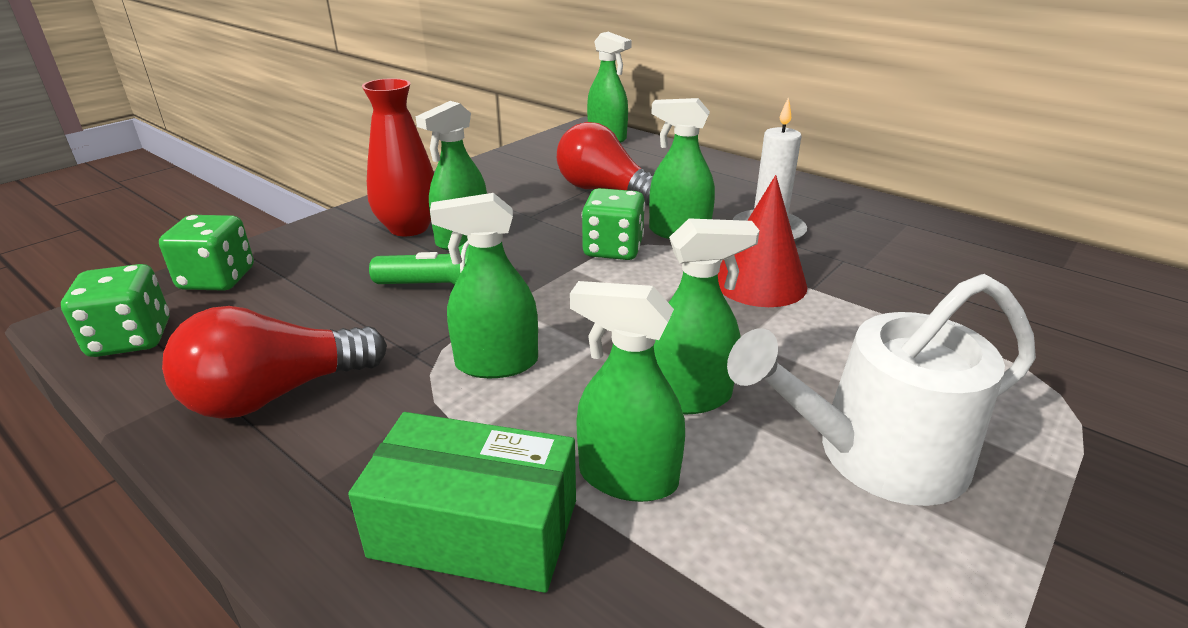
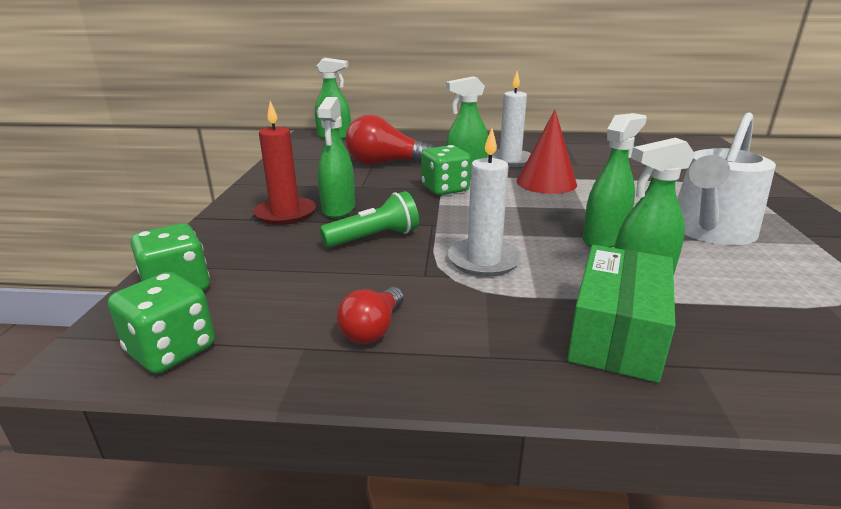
camera: 35 degrees left, 5 degrees down
red light bulb [162,306,387,419] -> red light bulb [337,287,404,344], size x0.57
green box [348,412,576,593] -> green box turned 45 degrees counterclockwise [567,245,675,383]
red vase [362,78,434,236] -> red candle [253,101,316,225]
green spray bottle [430,193,538,378] -> white candle [448,128,522,277]

